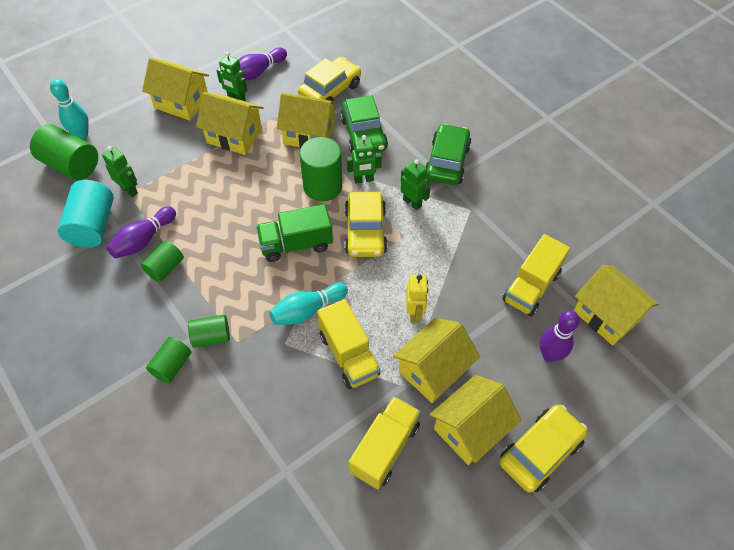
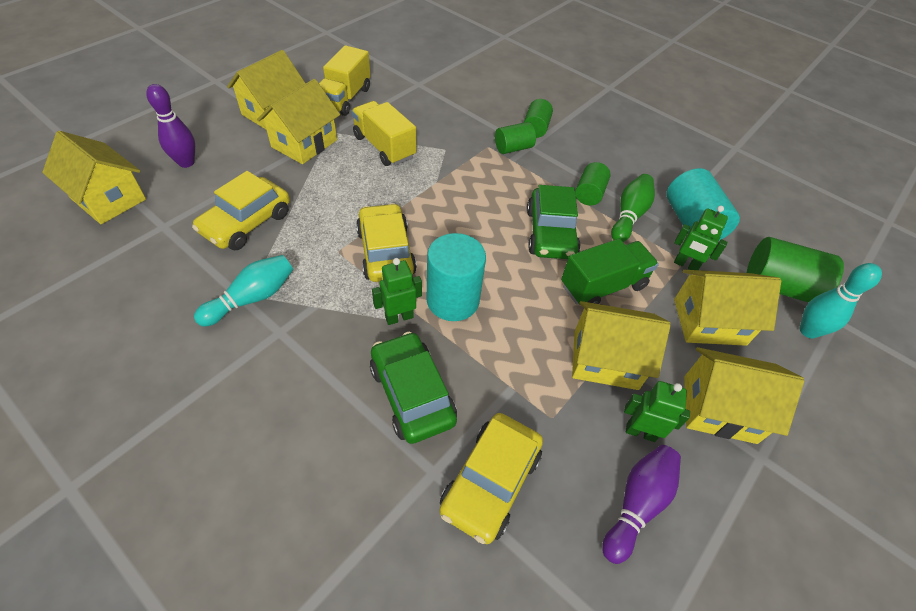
camera: 165 degrees right, 5 degrees down
purple bowling pin [107,207,176,258] -> green bowling pin [611,174,655,242]
green truck [256,204,333,262] -> green truck moved to [561,239,659,305]
turquoise bowling pin [269,283,348,325] -> turquoise bowling pin moved to [194,255,293,327]
yellow house [277,93,338,148] -> yellow house moved to [674,270,781,346]
green cylinder [300,137,342,201] -> turquoise cylinder [427,233,486,321]
green robot [401,159,431,210] -> none
yellow robot [406,275,428,322] -> none
green car [425,124,471,185] -> green car moved to [527,185,581,259]
yellow car [500,405,587,493] -> yellow car moved to [192,171,290,250]
yellow truck [502,234,570,316] -> none

